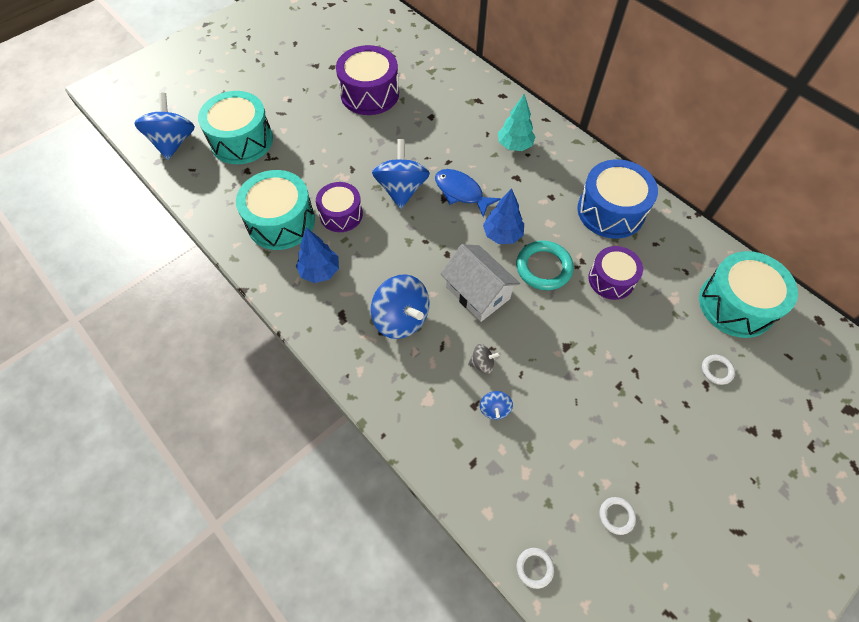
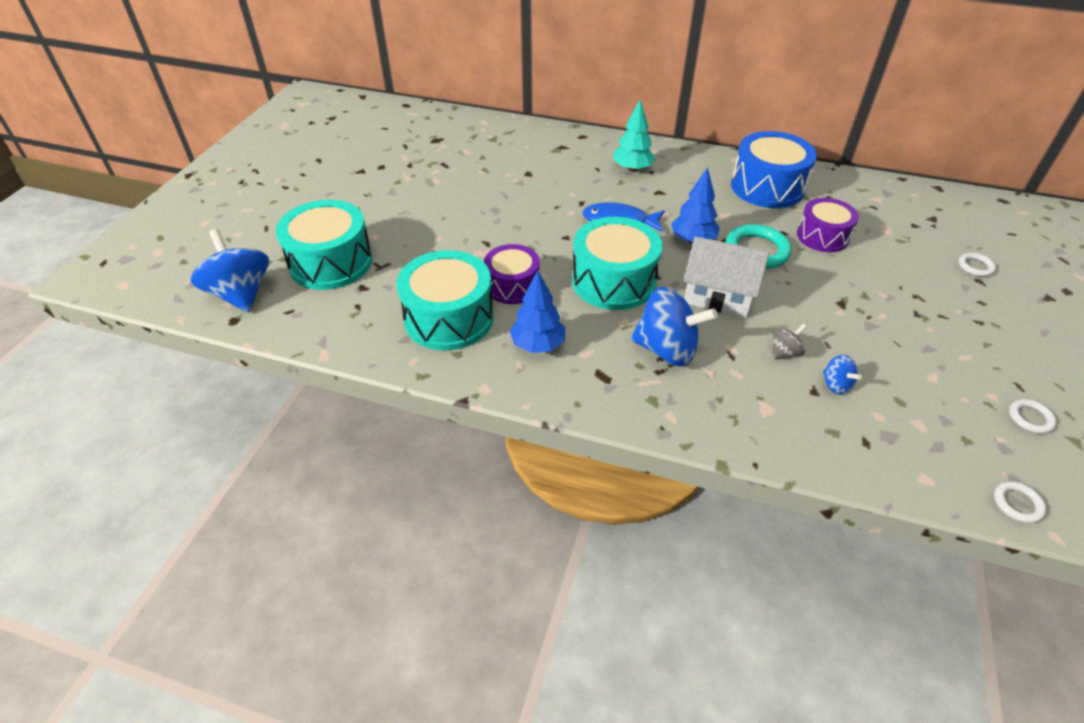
camera: 30 degrees left, 15 degrees down
purple drum [336,45,399,115] -> none
blue spinning top [372,139,430,209] -> none
turquoise drum [699,251,798,338] -> turquoise drum moved to [572,217,662,310]

